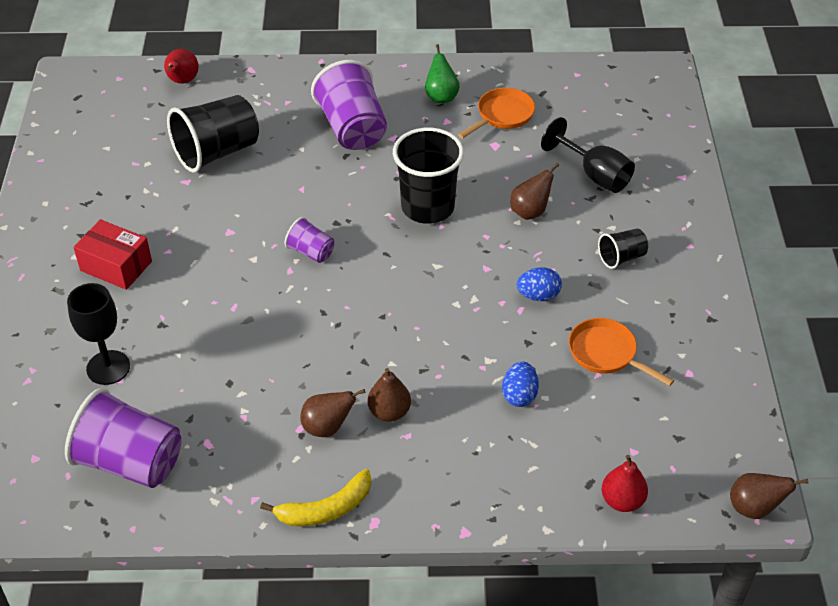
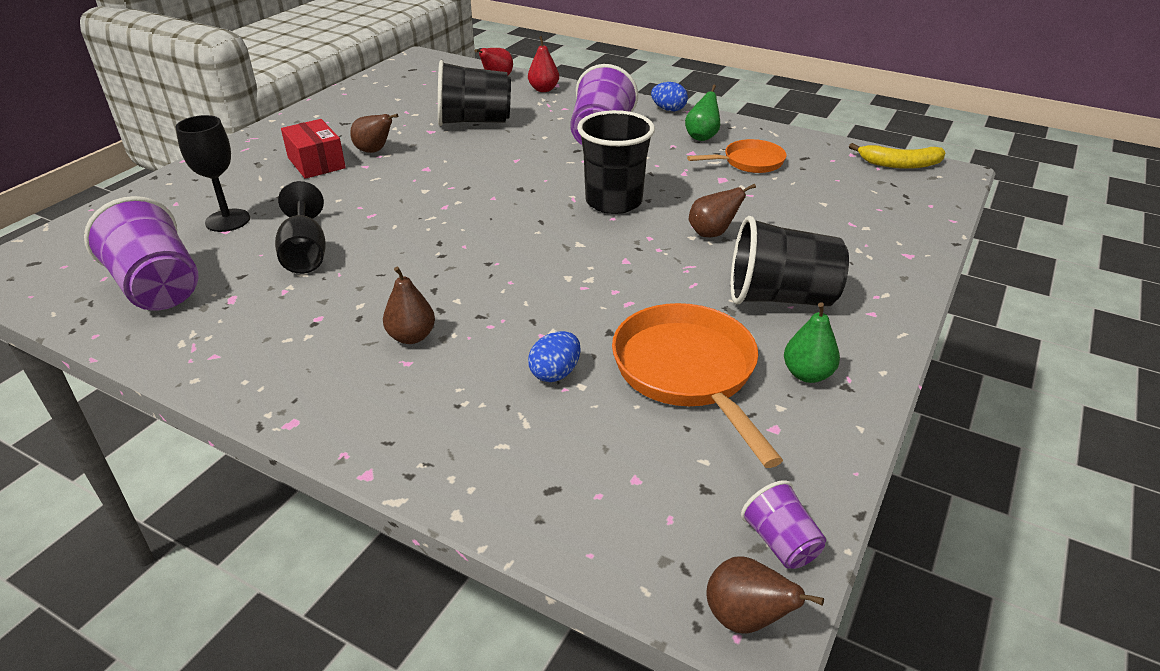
camera: 30 degrees right, 10 degrees down
yellow banana [260,469,371,526] -> yellow banana moved to [849,143,945,169]
purple cup [285,217,334,263] -> purple cup moved to [741,480,826,569]
brown pear [300,389,366,437] -> brown pear moved to [350,114,398,153]
blue egg [517,267,562,301] -> blue egg moved to [651,82,688,111]
black goblet [541,117,635,193] -> black goblet moved to [275,181,326,274]
orange pan [569,318,674,386] -> orange pan [612,303,783,468], size x1.67
black cup [598,229,648,269] -> black cup [731,216,849,306], size x1.97
red pear [602,455,648,512] -> red pear moved to [528,36,559,92]
none -> green pear [784,302,840,383]

